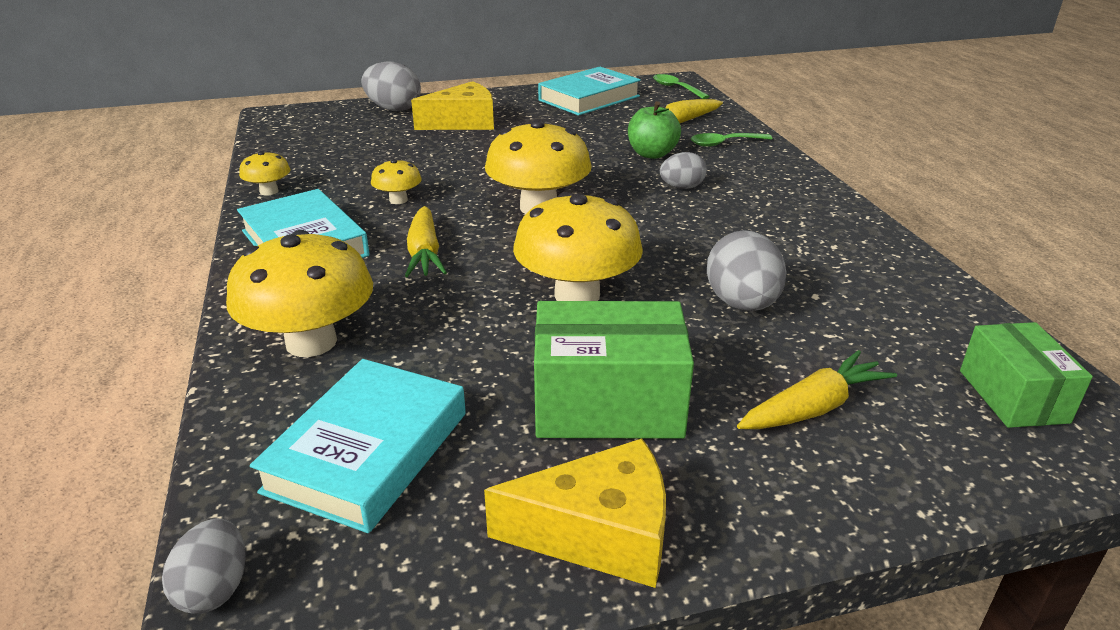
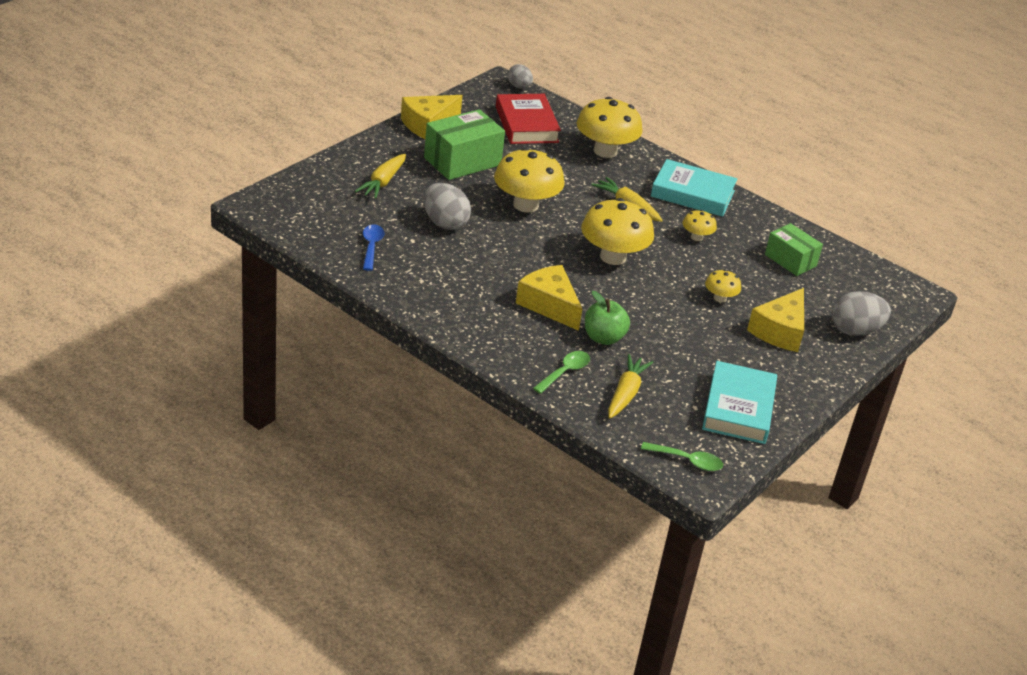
camera: 140 degrees right, 5 degrees up
yellow mushroom [239,151,291,195] -> yellow mushroom moved to [705,269,741,303]
turquoise book [250,359,466,533] -> red book [496,94,561,144]
grey egg [660,152,707,189] -> yellow cheese [516,265,582,331]
green box [960,322,1093,428] -> green box moved to [765,223,823,276]
none -> blue spoon [363,224,384,271]

